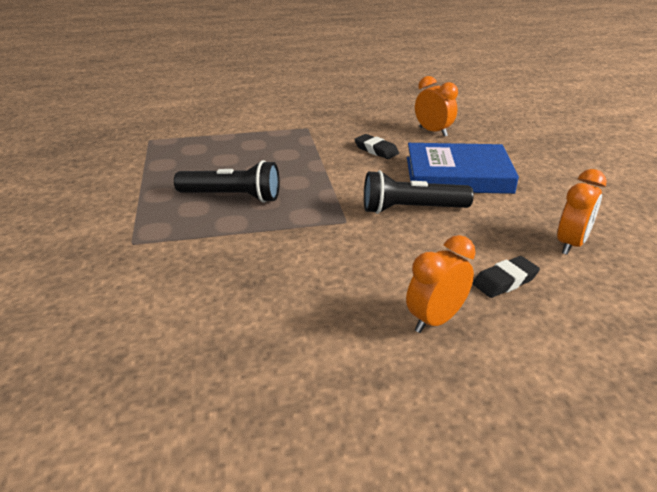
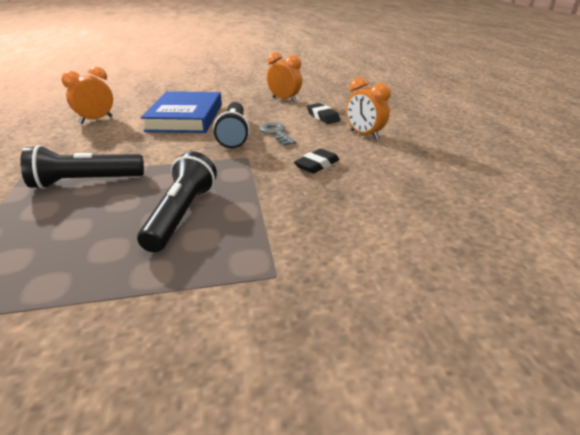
camera: 90 degrees left, 0 degrees up
black eraser [354,134,399,159] -> black eraser moved to [294,149,340,174]
none -> black flashlight [20,145,144,189]
none -> grey key [260,122,296,146]

